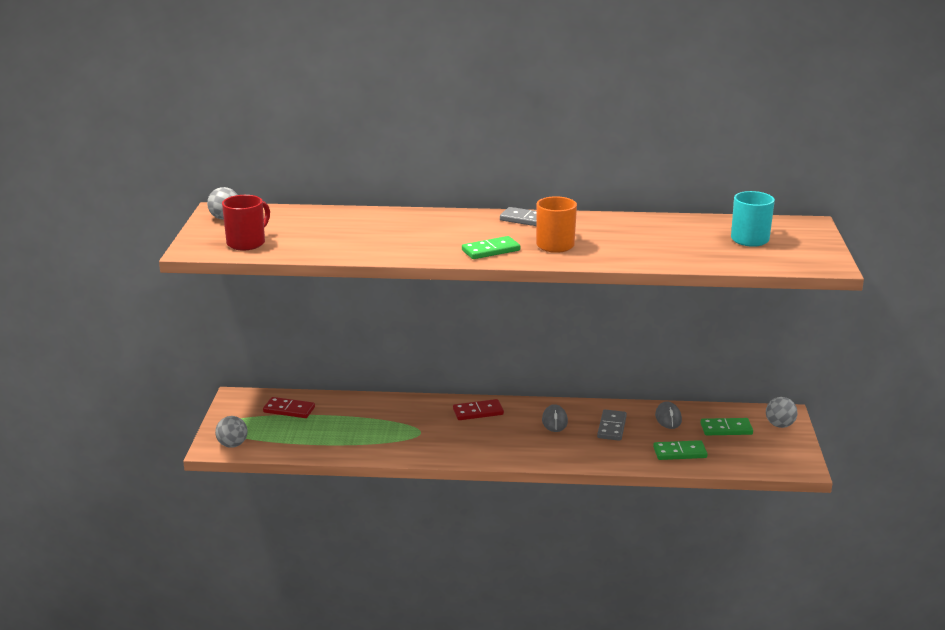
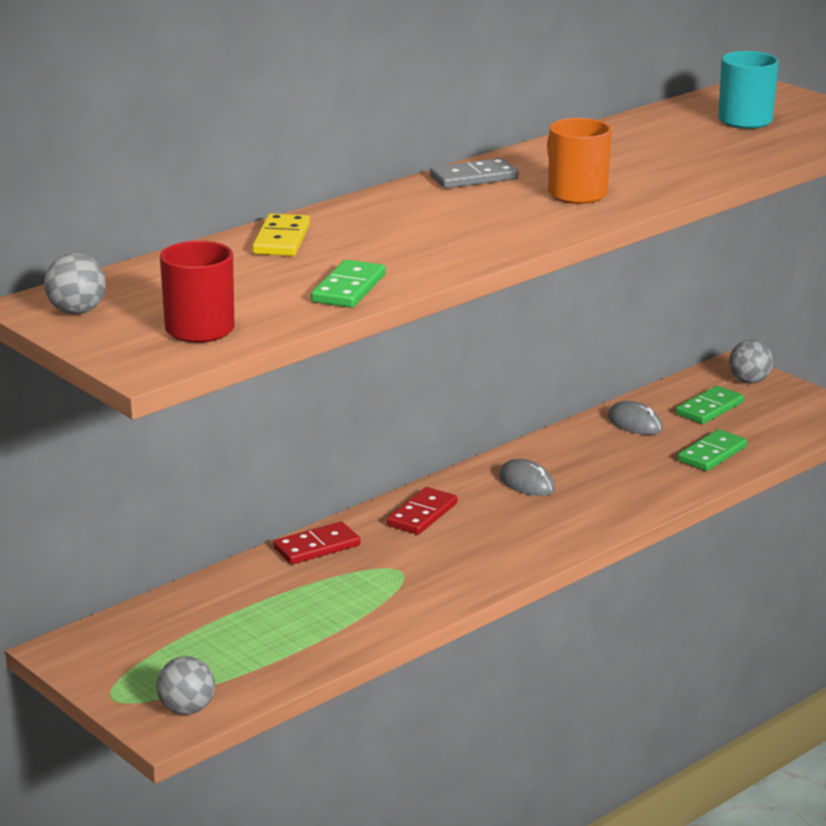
camera: 45 degrees left, 0 degrees up
red domino [263,397,315,418] -> red domino moved to [273,522,360,564]
green domino [462,236,520,259] -> green domino moved to [311,260,386,308]
grey domino [597,410,627,441] -> none
none -> yellow domino [252,214,310,256]

